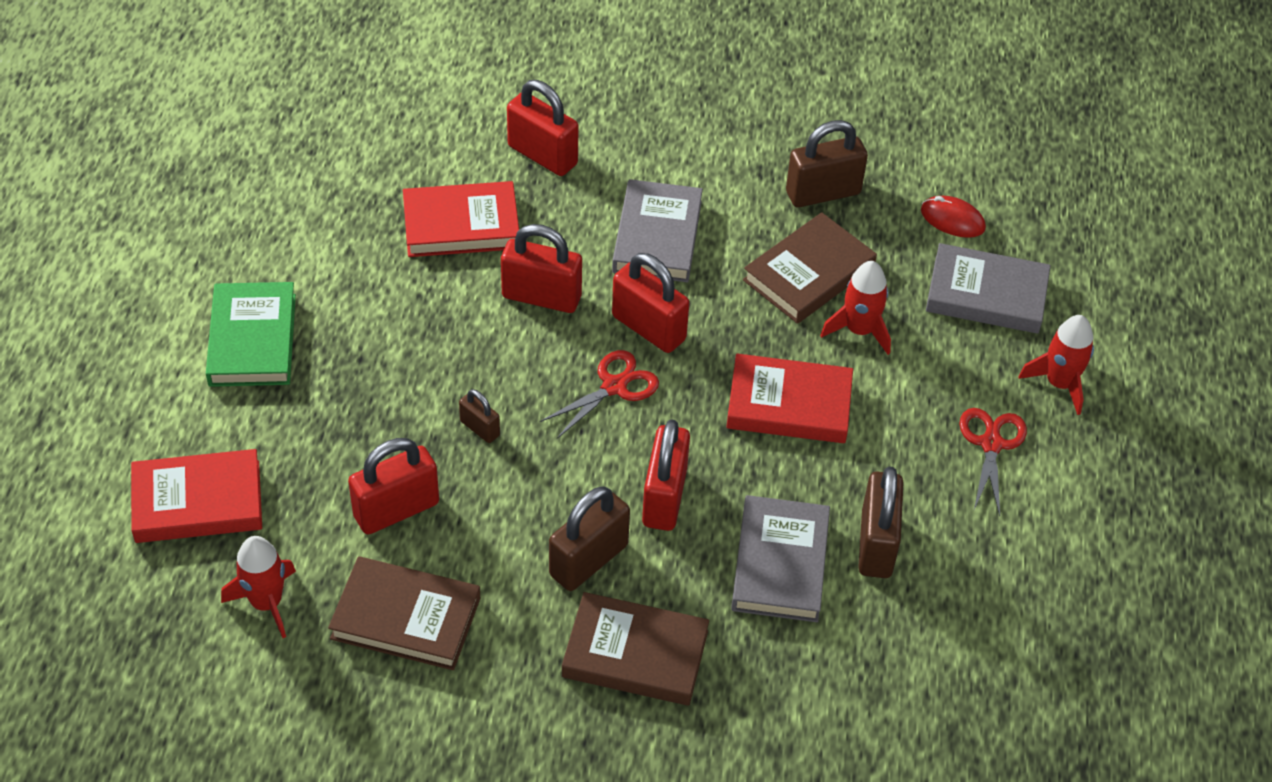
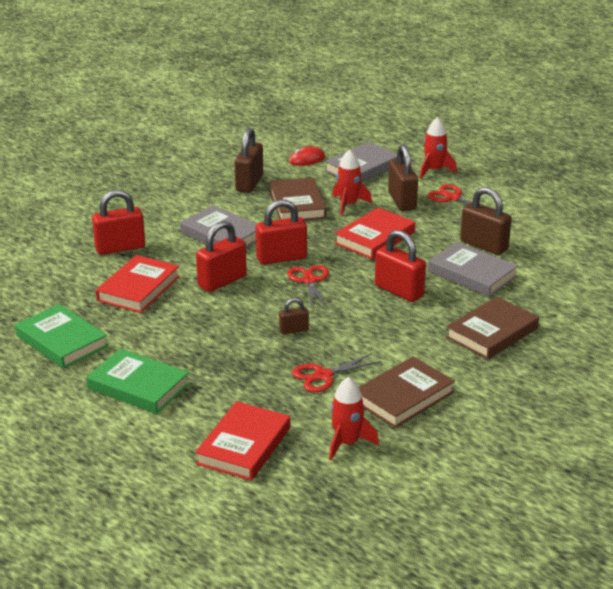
camera: 55 degrees left, 20 degrees down
red padlock [348,438,439,534] -> red scissors [292,353,381,392]
brown padlock [549,486,630,591] -> brown padlock moved to [388,144,418,211]
none -> green book [15,304,108,368]

